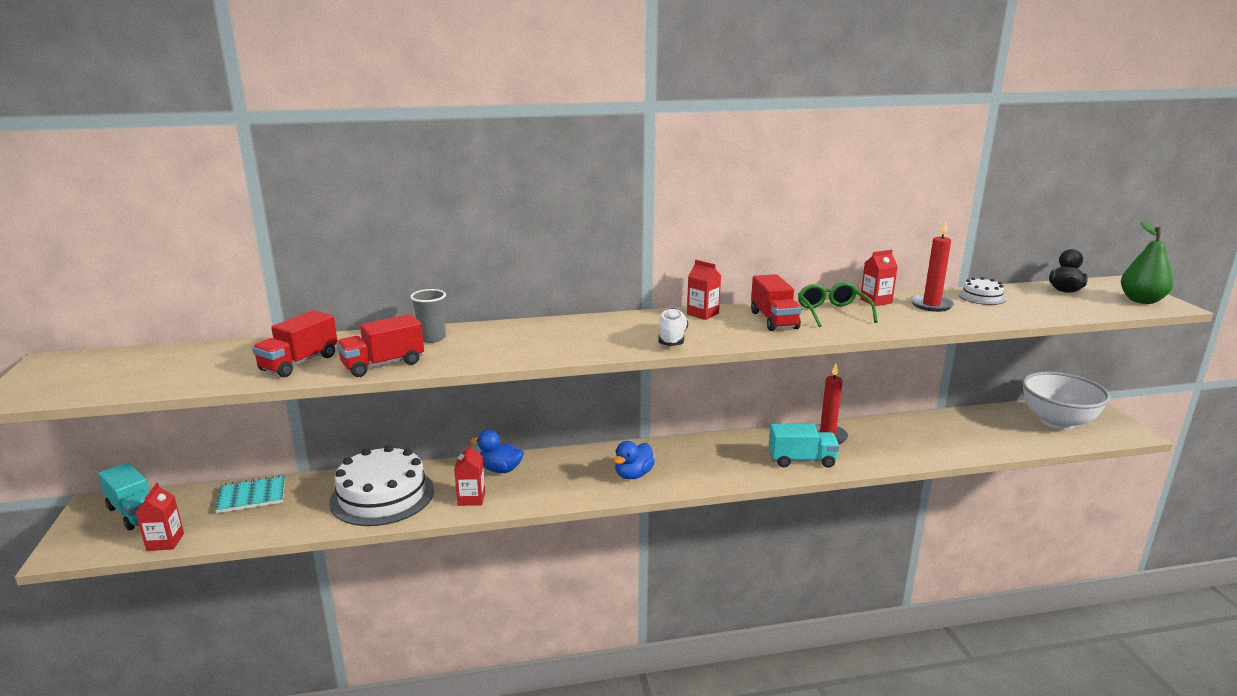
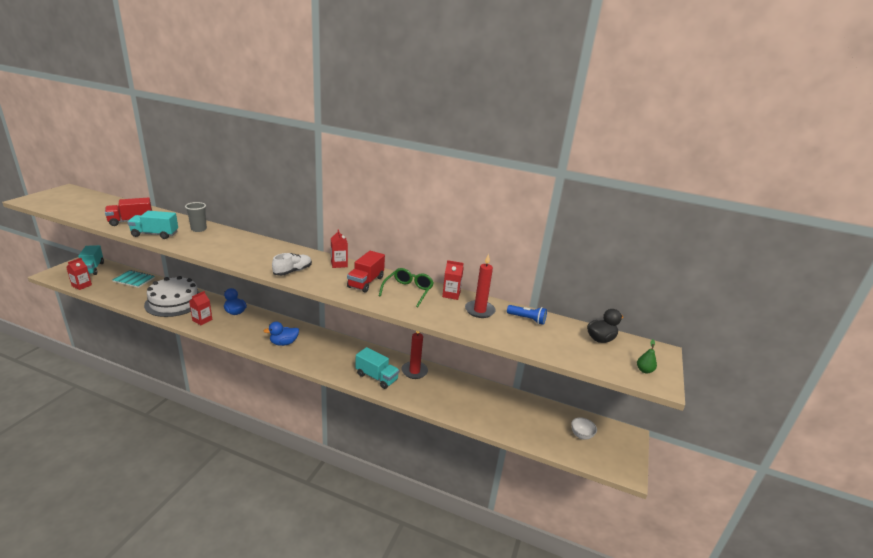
camera: 30 degrees right, 5 degrees up
red truck [337,314,424,377] -> turquoise truck [127,211,178,239]
white cake [959,277,1006,305] -> blue flashlight [507,305,547,325]
white bowl [1022,372,1110,430] -> white bowl [571,417,597,440], size x0.41
green pear [1121,221,1173,304] -> green pear [637,339,657,373], size x0.50

